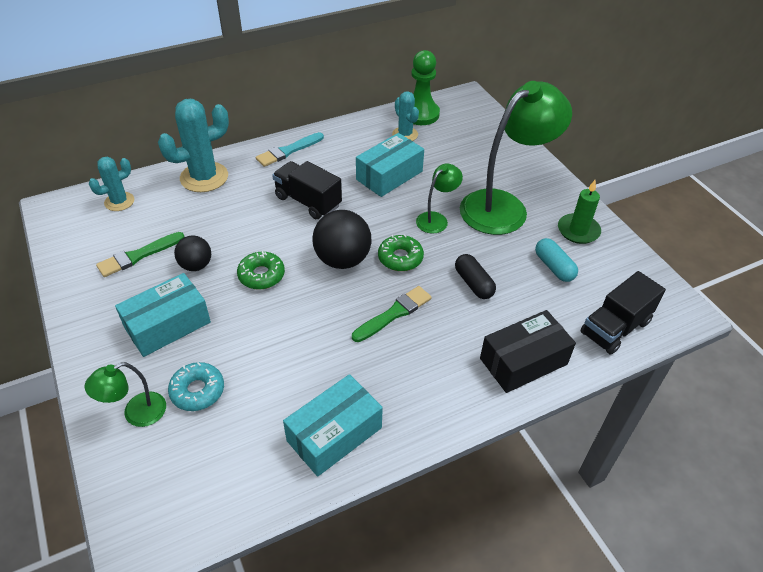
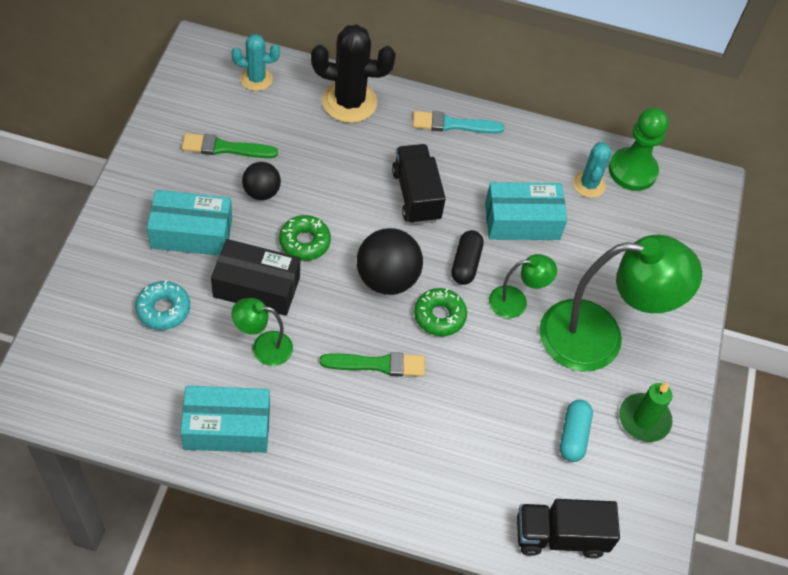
camera: 35 degrees right, 10 degrees up
green lamp [85,362,166,427] -> green lamp moved to [231,298,293,366]
turquoise cactus [158,99,229,192] -> black cactus [311,24,396,123]
black capsule [455,254,496,299] -> black capsule moved to [451,230,484,285]
black box [480,310,576,393] -> black box moved to [211,239,300,316]

